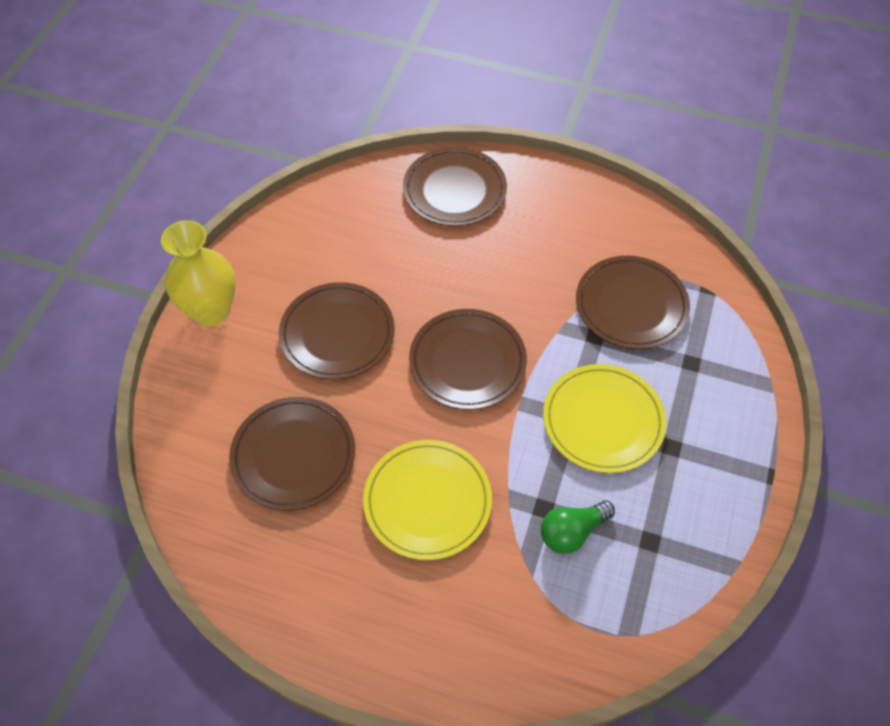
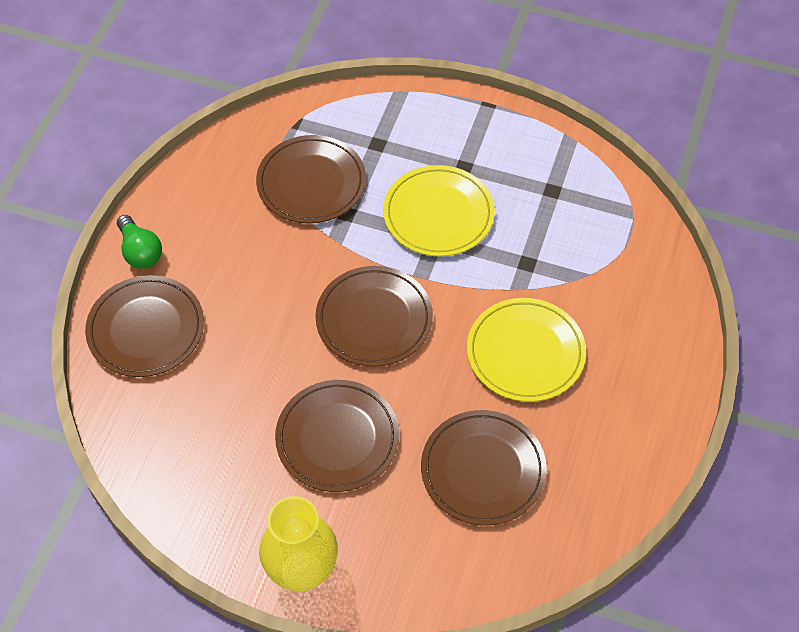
camera: 90 degrees left, 0 degrees up
green light bulb [541,501,615,554] -> green light bulb moved to [117,215,162,269]

